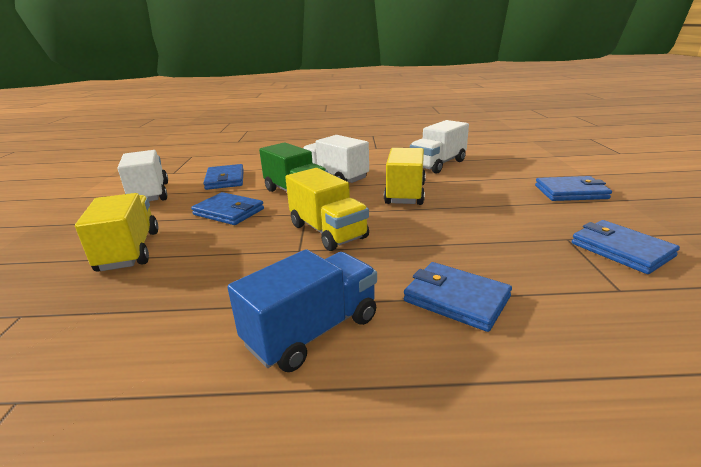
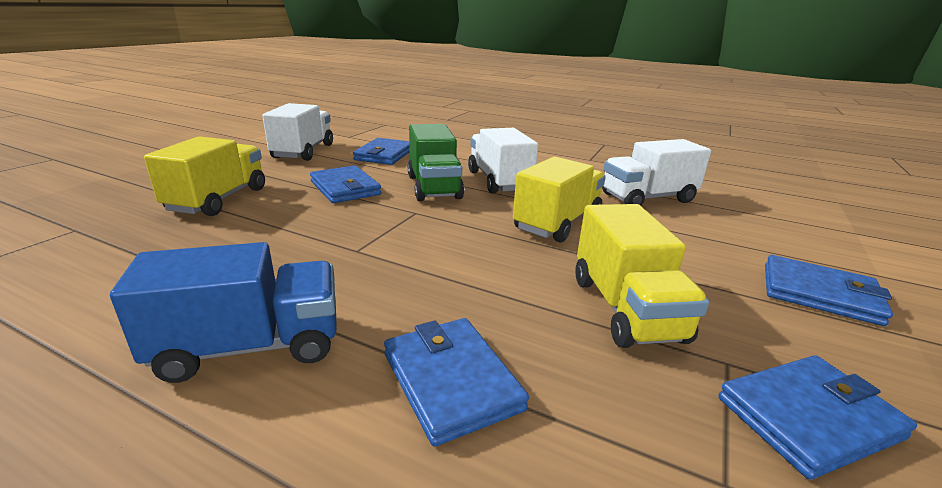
camera: 25 degrees right, 0 degrees up
yellow truck [285,168,369,251] -> yellow truck moved to [575,204,709,348]
blue wallet [571,220,680,274] -> blue wallet turned 75 degrees clockwise [718,355,917,480]

